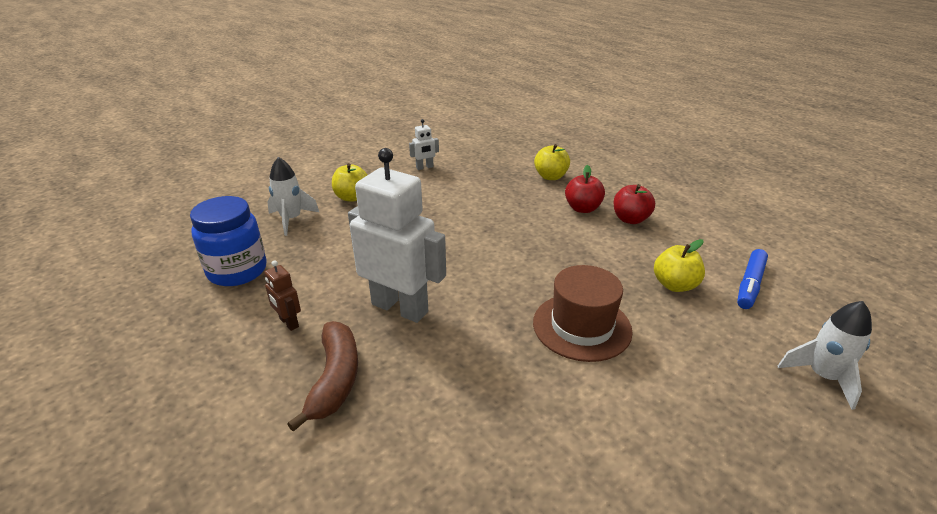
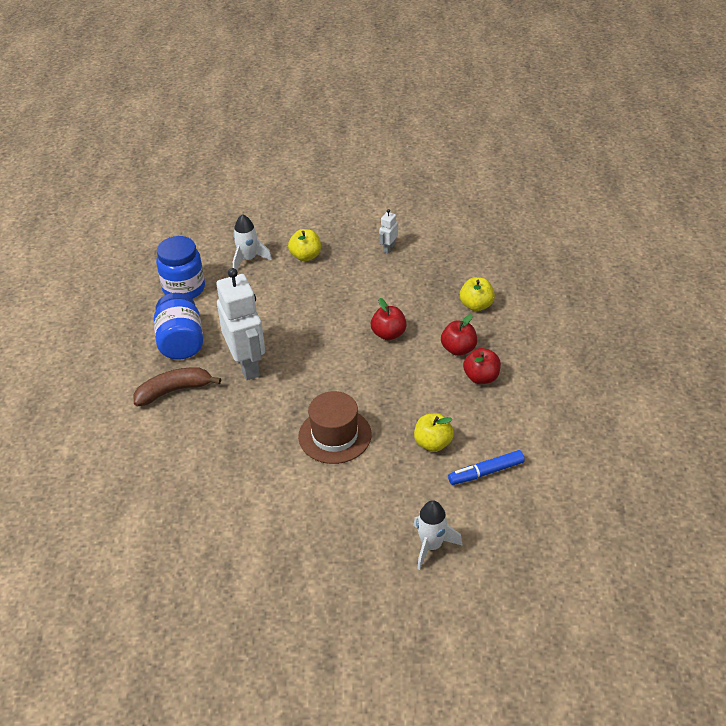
camera: 40 degrees right, 10 degrees up
brown robot [264,260,301,331] -> blue jar [154,293,203,360]
brown banana [287,321,358,432] -> brown banana turned 150 degrees counterclockwise [133,367,221,406]
white robot [409,119,439,170] -> white robot turned 105 degrees clockwise [379,209,398,253]
none -> red apple [371,298,407,341]

